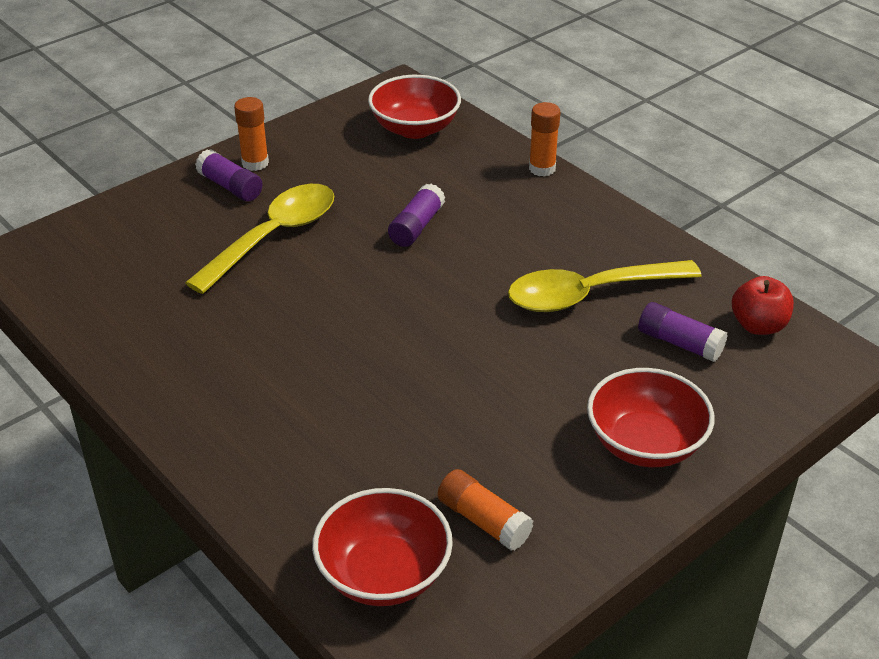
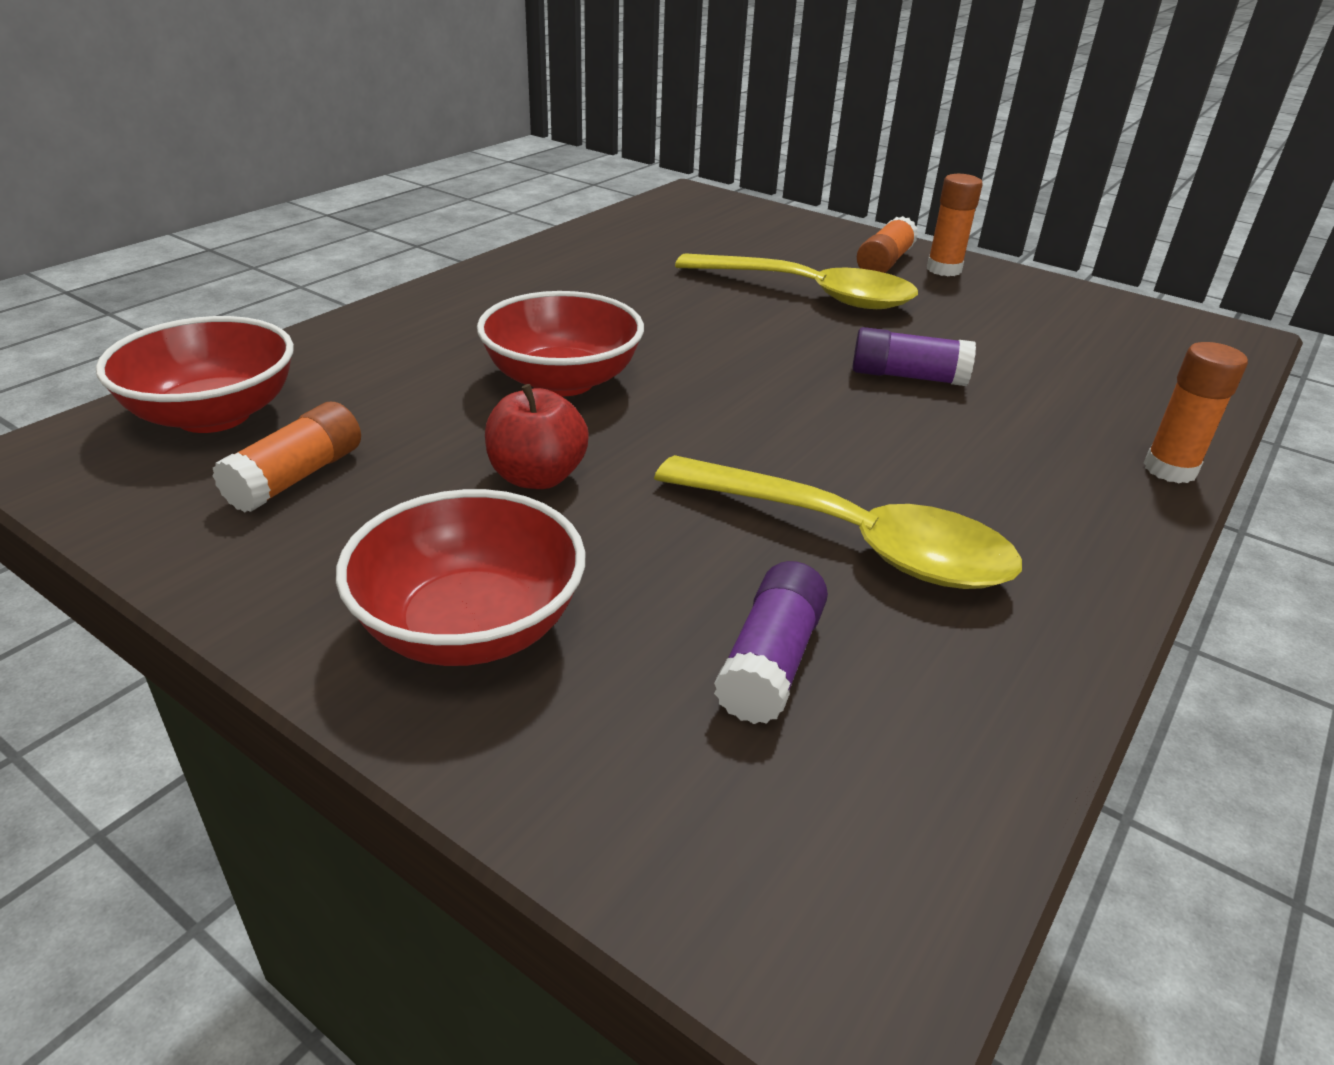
camera: 75 degrees right, 5 degrees down
purple glue stick [195,149,263,201] -> orange glue stick [857,216,918,273]
red bowl [368,75,461,139] -> red bowl moved to [477,291,644,396]
yellow spoon [508,260,702,312] -> yellow spoon turned 150 degrees clockwise [654,455,1022,589]
red apple [732,276,794,335] -> red apple moved to [485,384,589,489]

